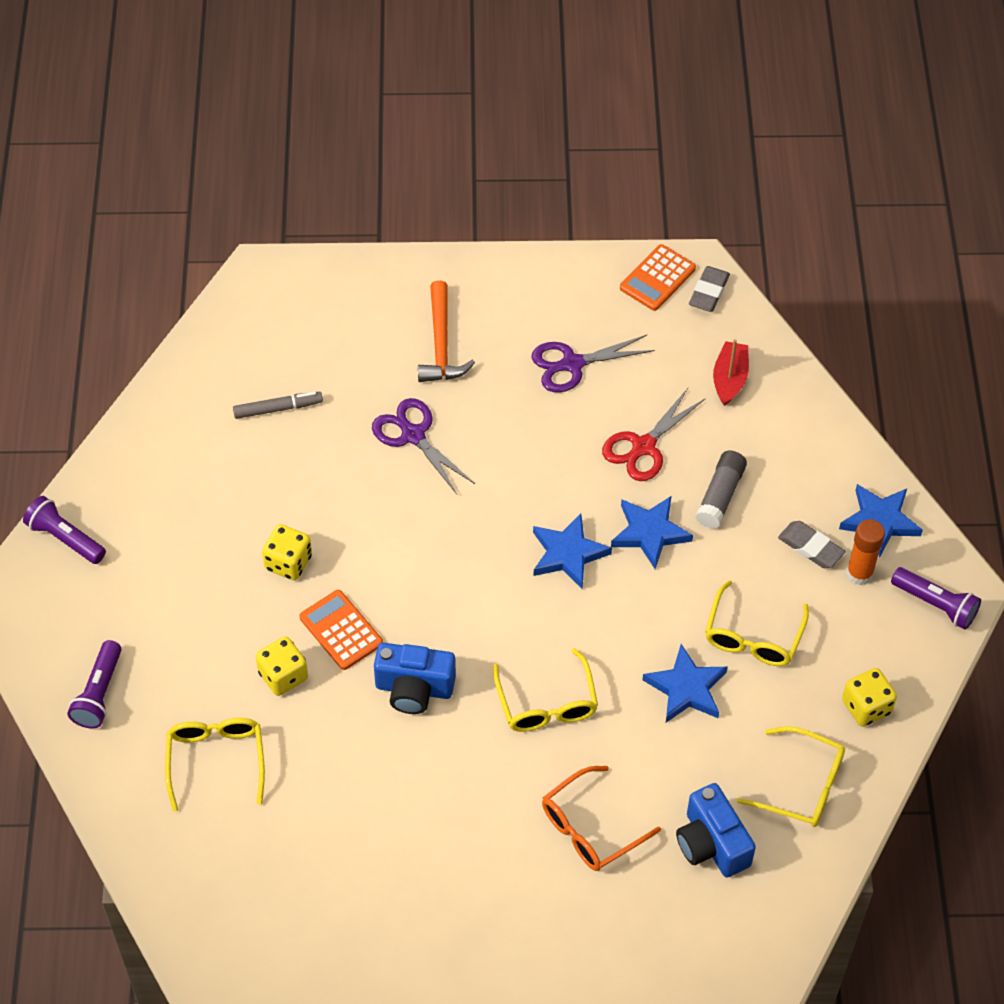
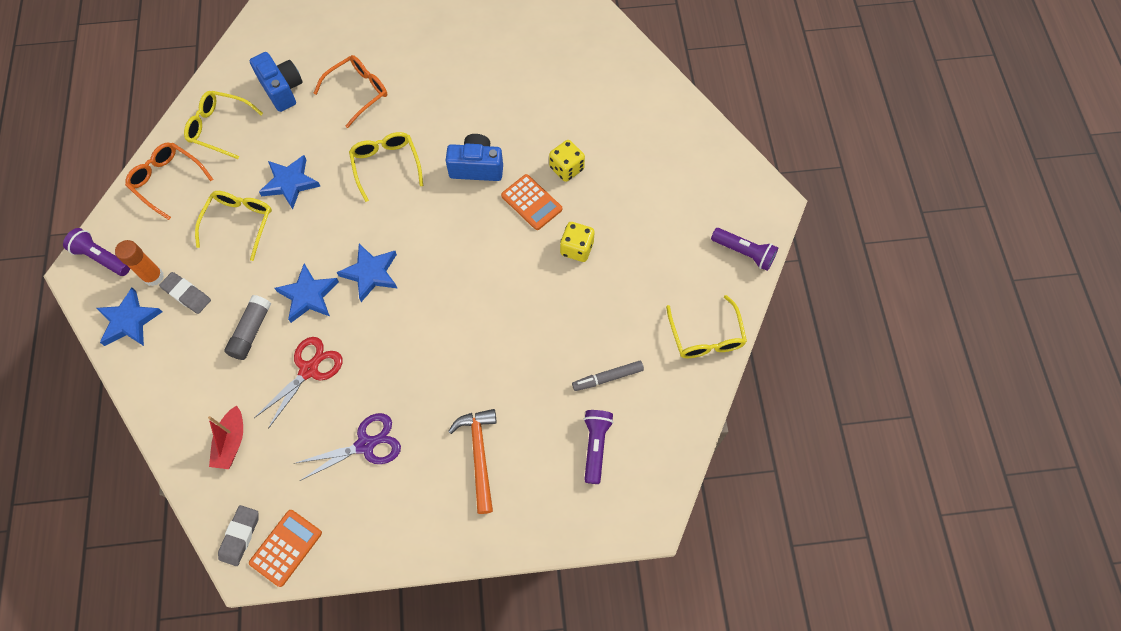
camera: 175 degrees right, 10 degrees up
purple flashlight [67,640,122,728] -> purple flashlight moved to [584,410,614,484]
yellow glasses [165,718,265,812] -> yellow glasses moved to [666,295,747,358]
purple scissors [372,398,475,494] -> none
yellow dice [842,668,897,727] -> orange glasses [125,142,214,220]

